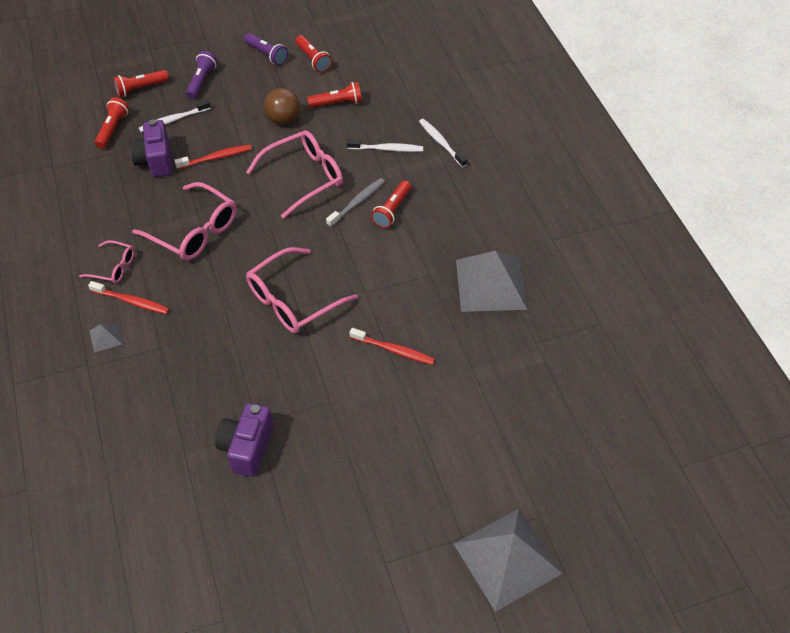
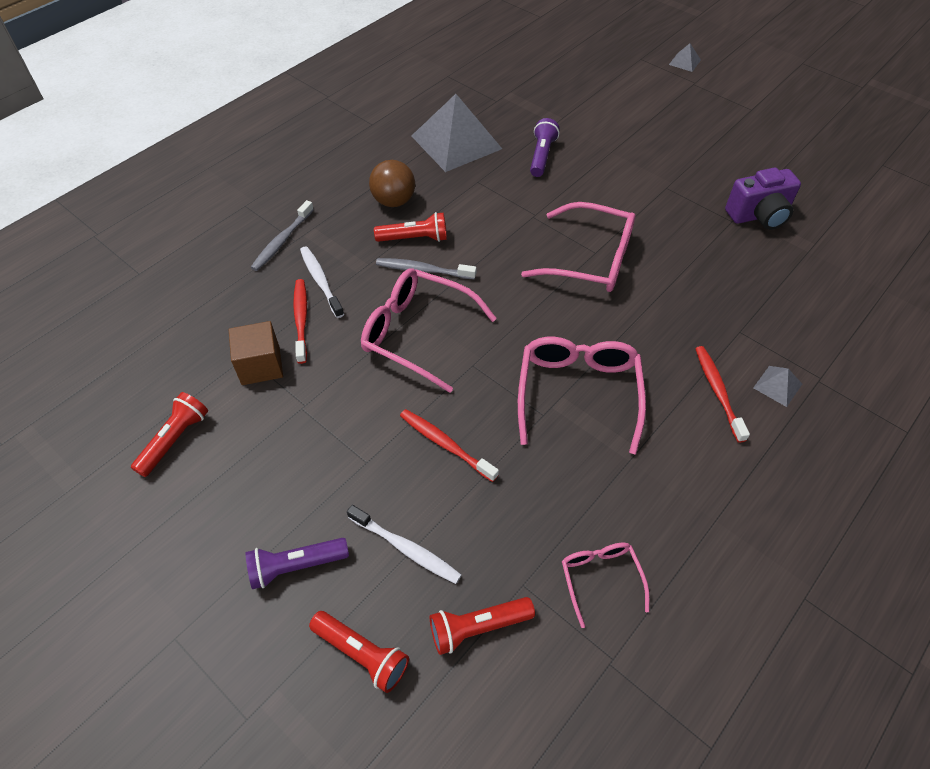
camera: 120 degrees left, 0 degrees up
pink glasses [79,240,134,284] -> pink glasses moved to [562,542,650,628]
purple camera [129,119,172,177] -> none
purple flashlight [244,33,288,65] -> purple flashlight moved to [530,118,559,177]
brown ball [264,88,300,125] -> brown ball moved to [369,160,415,207]
red flashlight [307,82,362,108] -> brown cube [229,321,283,385]
red toothbrush [349,328,435,365] -> red toothbrush moved to [293,279,307,364]
white toothbrush [419,119,467,167] -> grey toothbrush [251,200,314,271]
grey pyramid [454,509,563,612] -> grey pyramid [669,43,701,72], size x0.41

